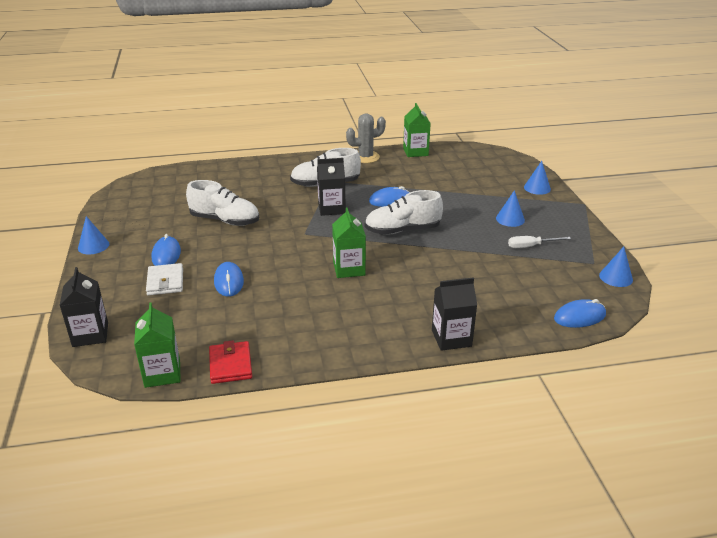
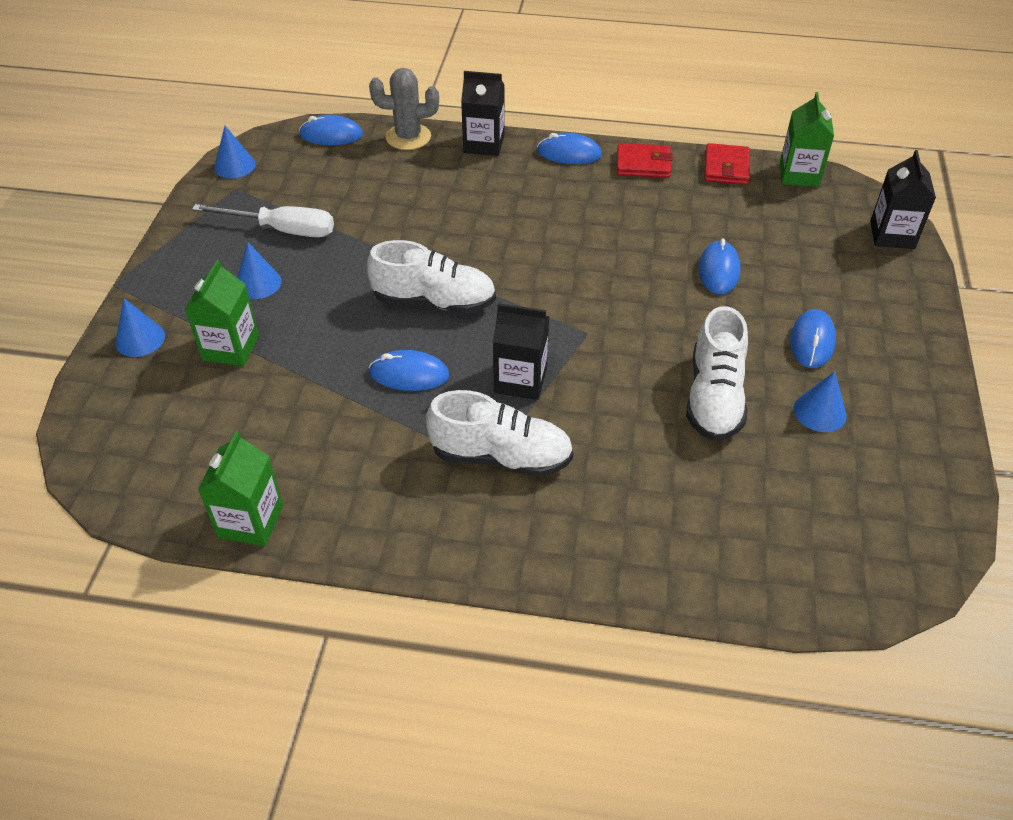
camera: 160 degrees left, 15 degrees up
blue cone [78,216,109,254] -> blue cone moved to [794,371,847,432]
white wallet [146,263,183,296] -> none
white shoe [186,180,259,226] -> white shoe turned 120 degrees counterclockwise [686,306,748,441]
green carton [332,207,366,278] -> green carton moved to [185,260,259,366]
grey cactus [346,114,386,163] -> grey cactus moved to [369,68,439,150]
white screwdriver [508,236,571,248] -> white screwdriver [192,204,334,237], size x1.57
none -> blue mouse [537,133,602,164]
none -> red wallet [617,143,673,178]

